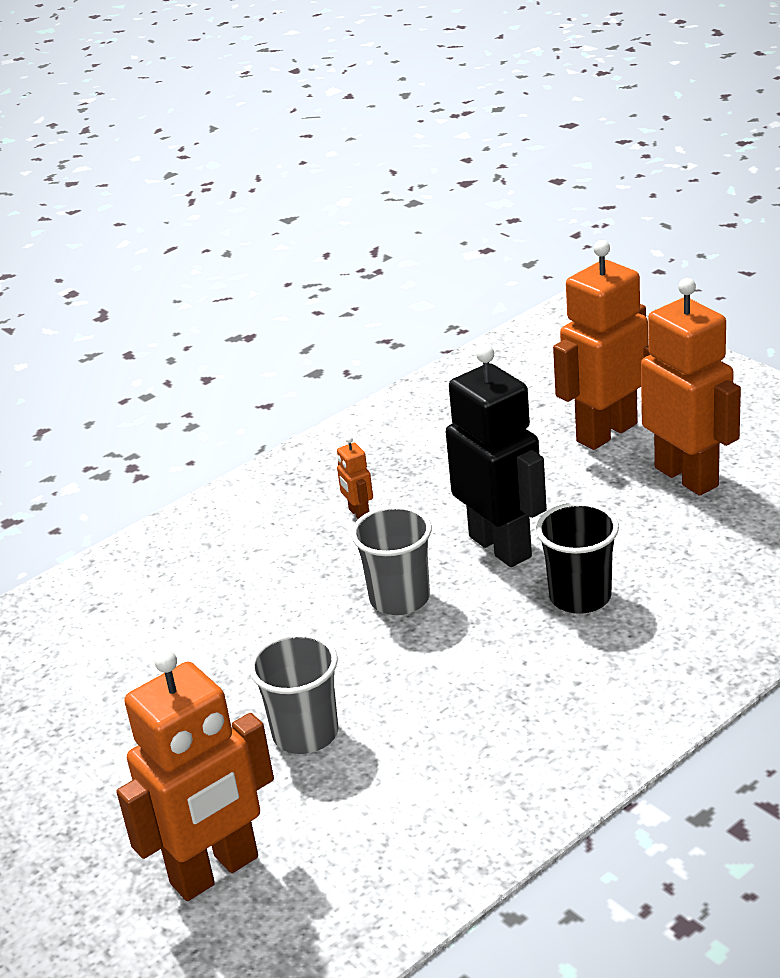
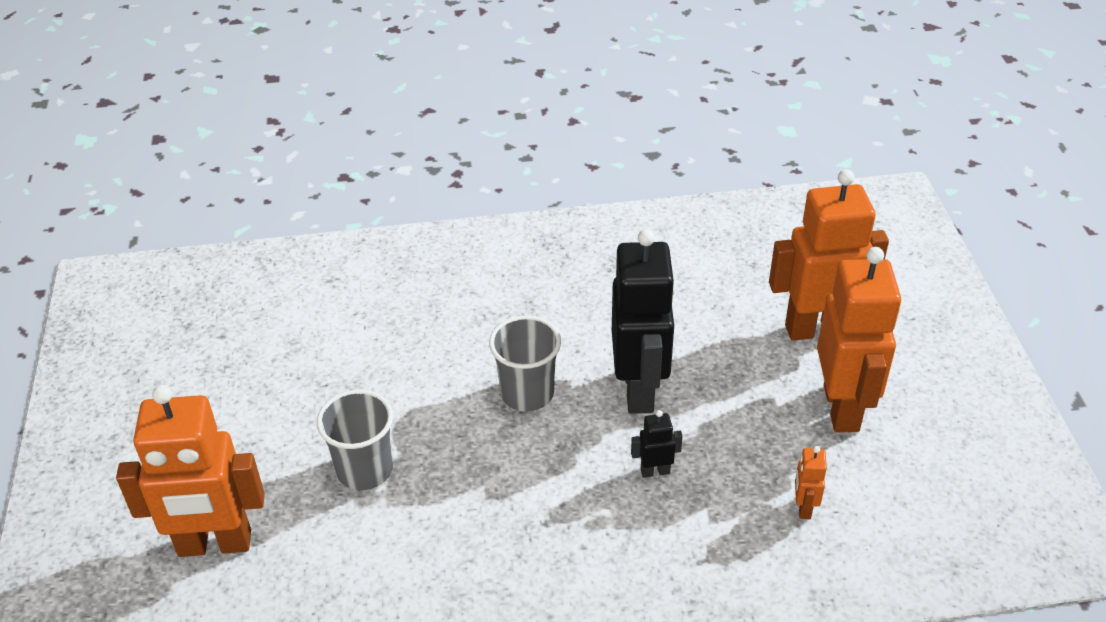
camera: 30 degrees right, 10 degrees up
orange robot [337,436,373,519] -> orange robot moved to [795,446,827,519]
black cup [536,502,619,614] -> black robot [631,410,682,478]

